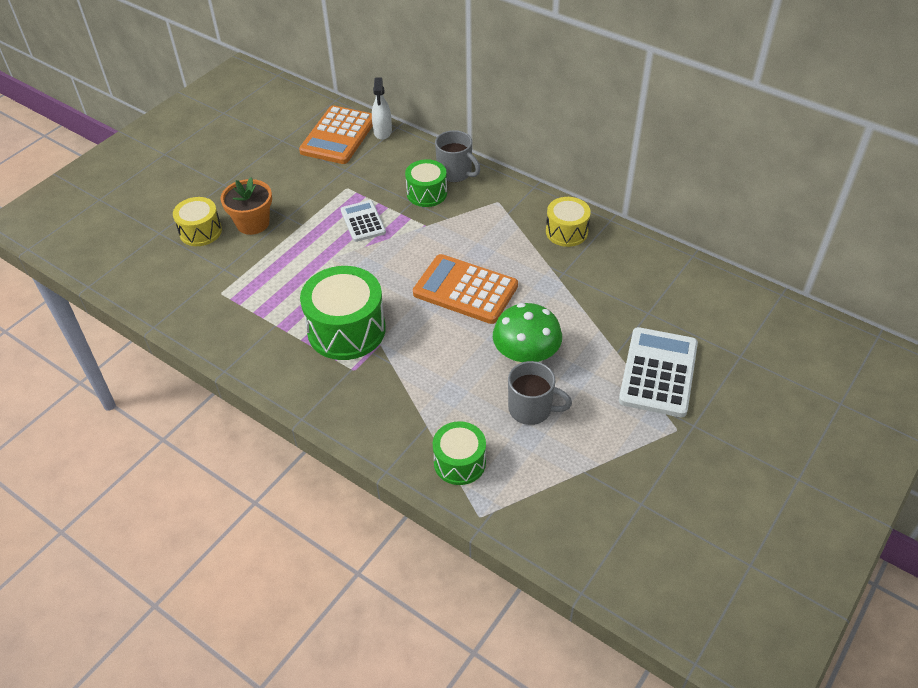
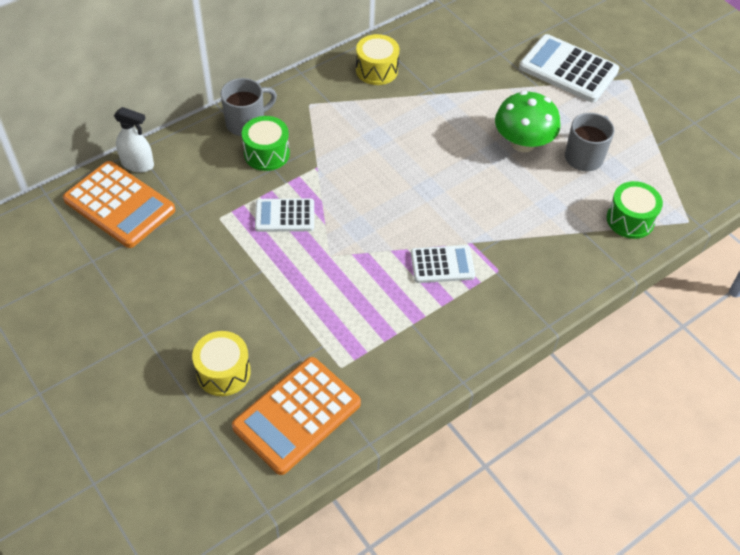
camera: 75 degrees left, 5 degrees up
orange flower pot [220,177,272,235] -> none
green drum [300,266,386,360] -> white calculator [411,245,475,283]
orange calculator [413,254,518,324] -> orange calculator moved to [232,357,361,475]

